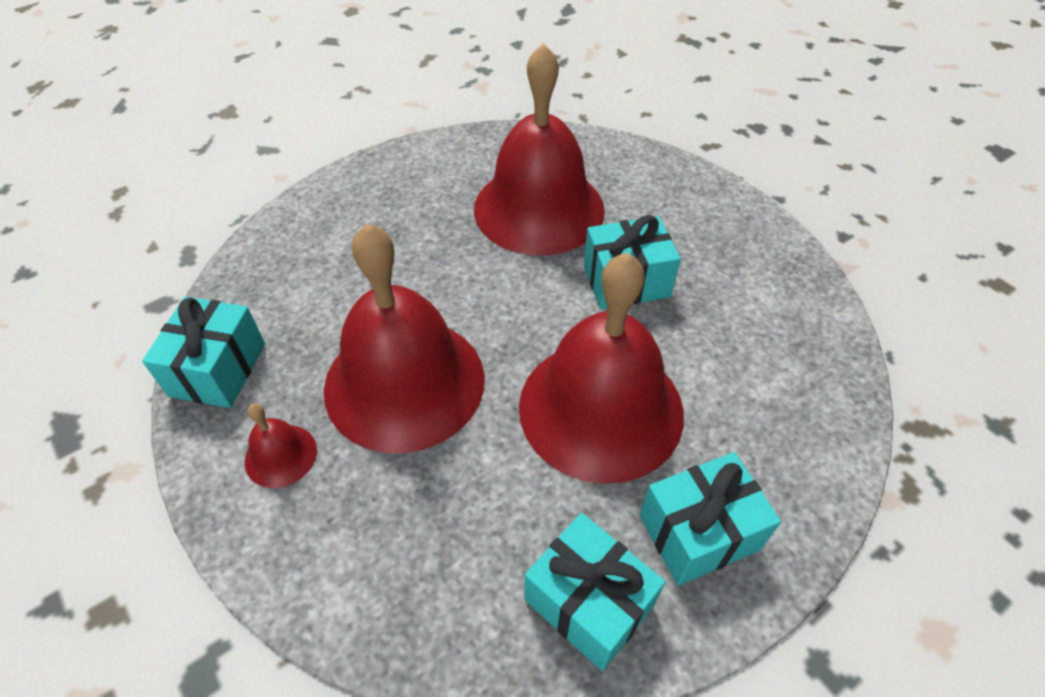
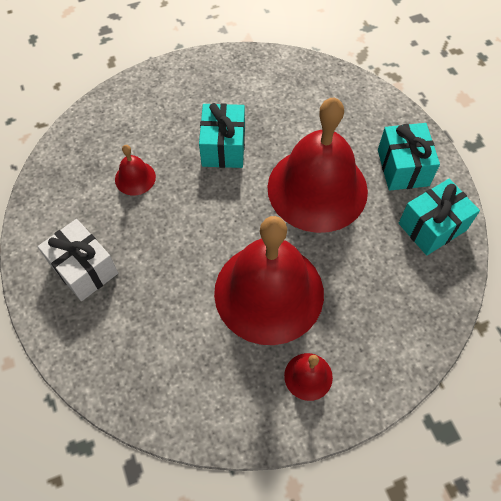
camera: 75 degrees left, 10 degrees up
turquoise gift [142,297,265,408] -> none
red bell [474,43,605,255] -> red bell [115,145,156,195], size x0.41
none -> white gift [38,219,118,301]

